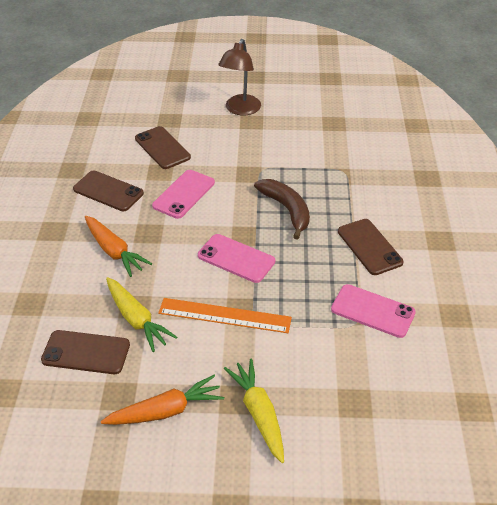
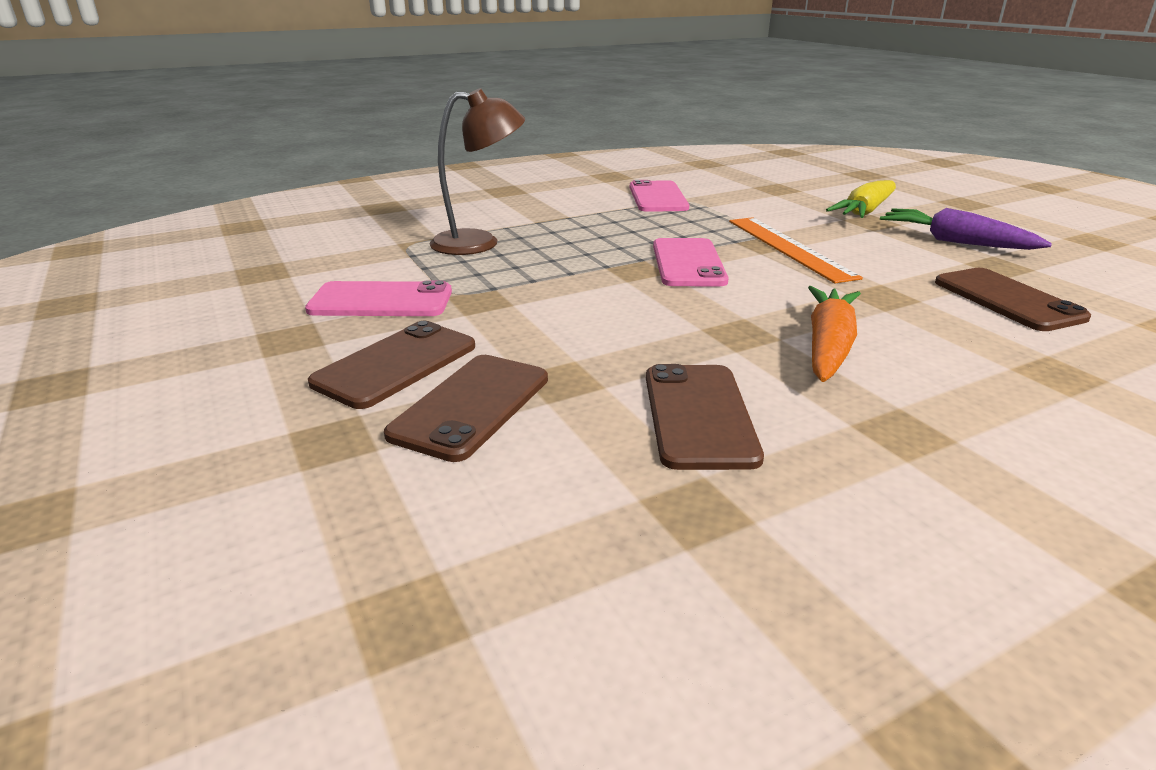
camera: 120 degrees left, 15 degrees down
orange carrot [101,375,224,425] -> purple carrot [880,208,1052,250]
yellow carrot [106,277,177,352] -> none
pink phone [152,170,215,219] -> pink phone moved to [305,280,452,316]
brown lamp [218,39,261,116] -> brown lamp moved to [430,88,525,255]
brown banana [254,179,310,240] -> none
brown phone [338,219,404,275] -> brown phone moved to [308,321,475,409]

